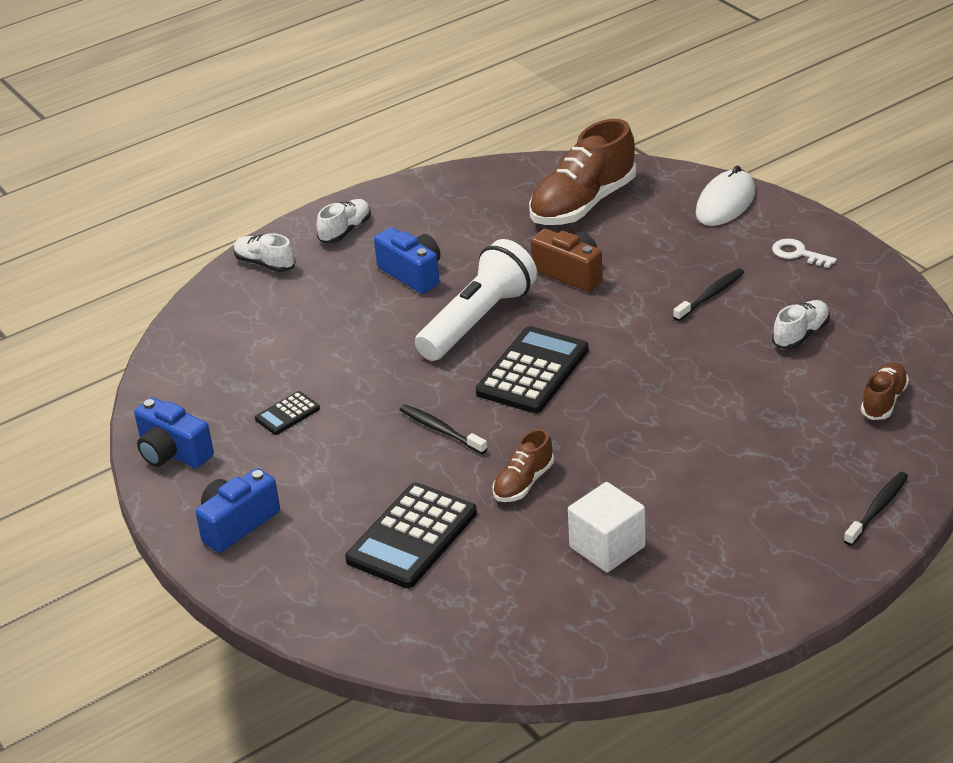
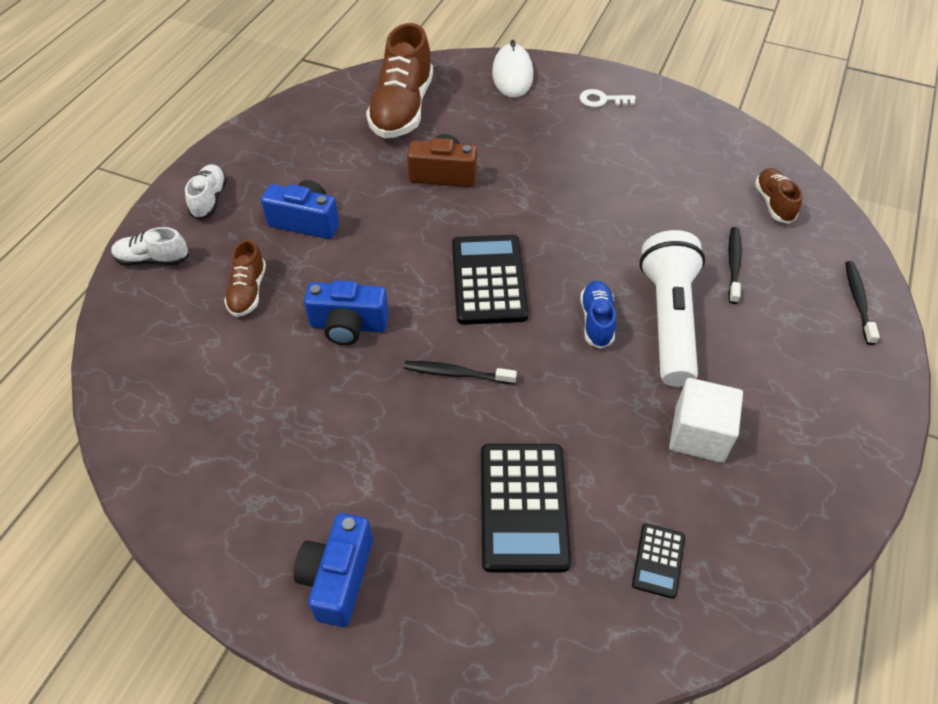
camera: 35 degrees left, 15 degrees up
blue camera [134,397,214,468] -> blue camera moved to [304,280,389,345]
black calculator [255,391,320,435] -> black calculator moved to [632,523,685,599]
white flashlight [415,239,537,361] -> white flashlight moved to [639,230,705,387]
brown shoe [492,429,554,502] -> brown shoe moved to [224,240,266,317]
black toothbrush [673,268,744,321] -> black toothbrush moved to [728,227,742,304]
white shoe [772,300,830,349] -> none
none -> blue shoe [580,281,616,349]

